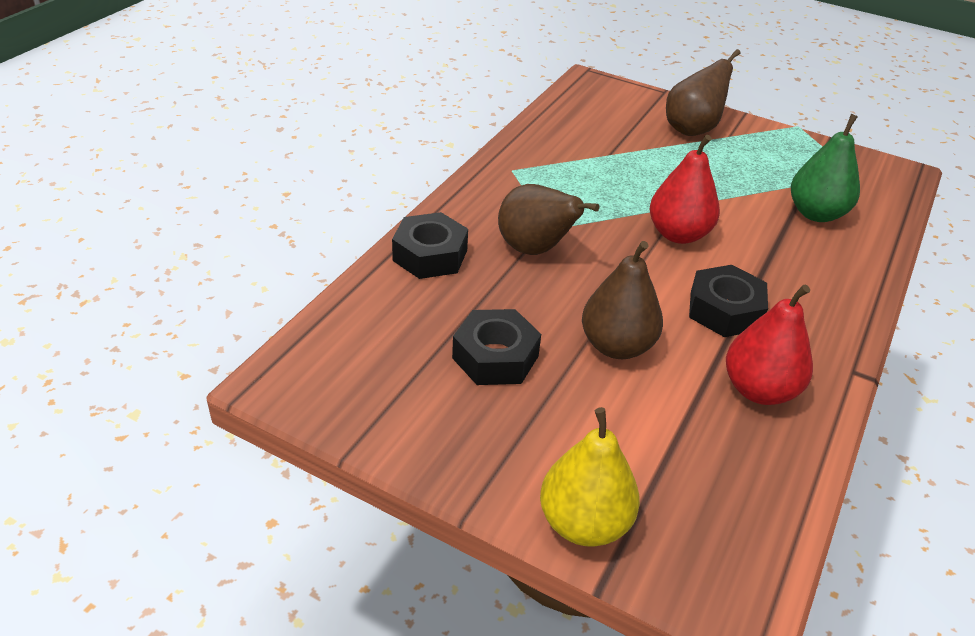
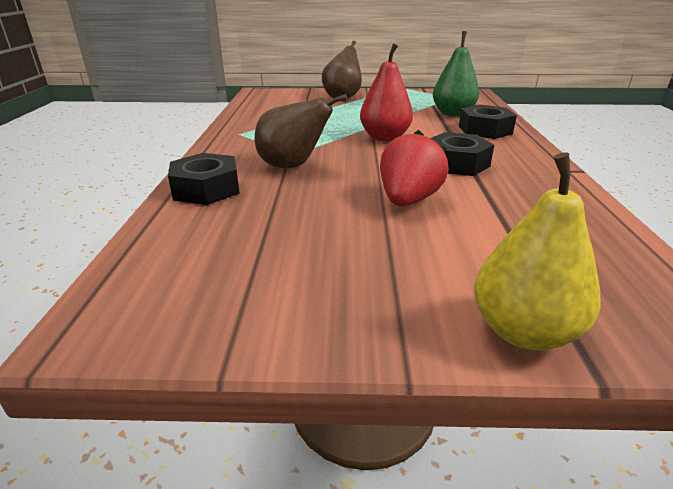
camera: 25 degrees left, 10 degrees down
black nut [452,309,541,385] -> black nut moved to [459,105,517,139]
brown pear [582,241,663,359] -> red strawberry [380,130,449,206]
red pear [726,284,813,405] -> none

